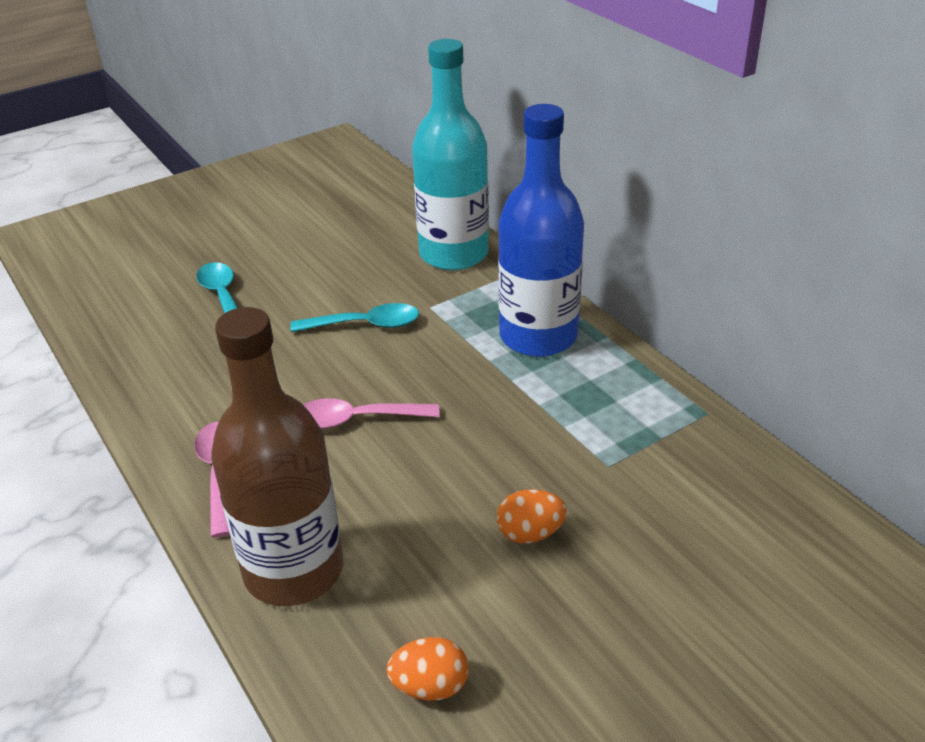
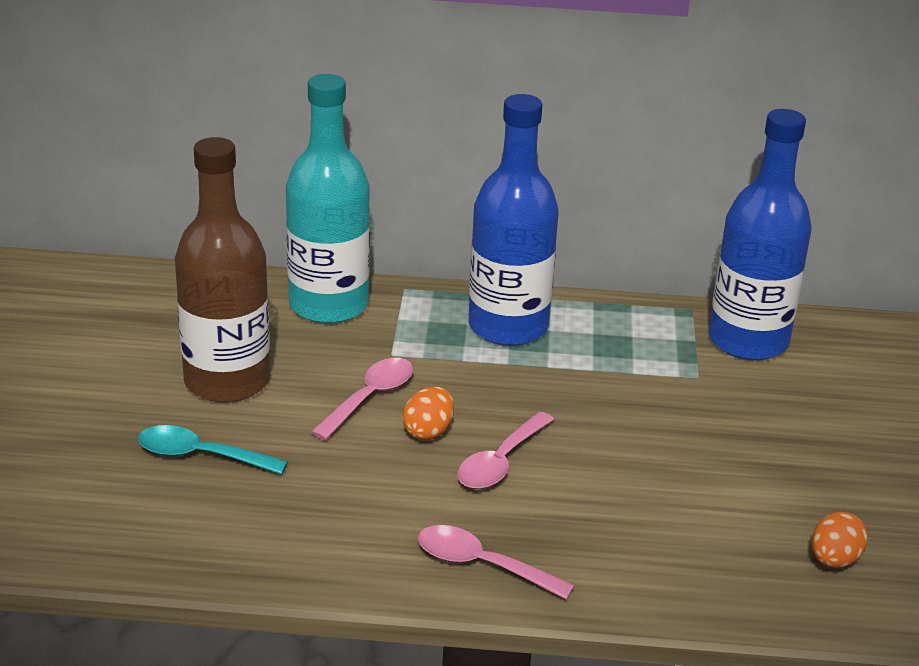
camera: 55 degrees left, 5 degrees down
brown bottle [211,307,343,606] -> brown bottle moved to [175,137,270,403]
turquoise spoon [291,303,419,332] -> pink spoon [311,358,413,440]
orange egg [496,489,567,544] -> orange egg moved to [403,386,454,440]
none -> blue bottle [708,109,811,361]

